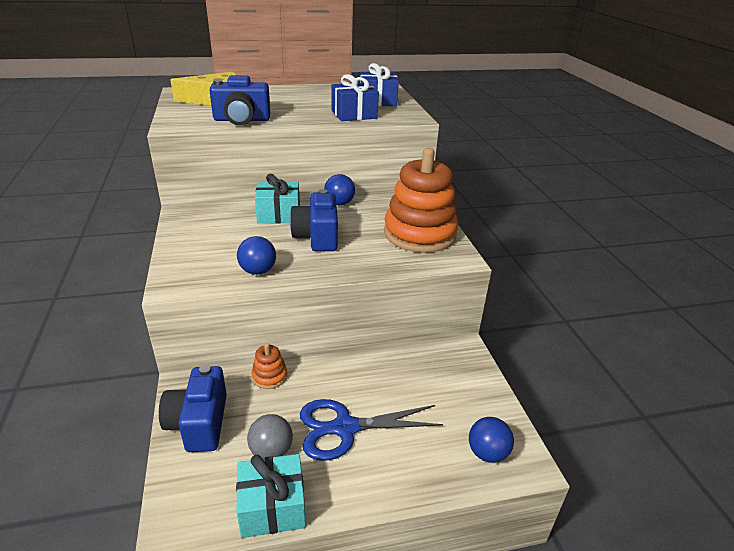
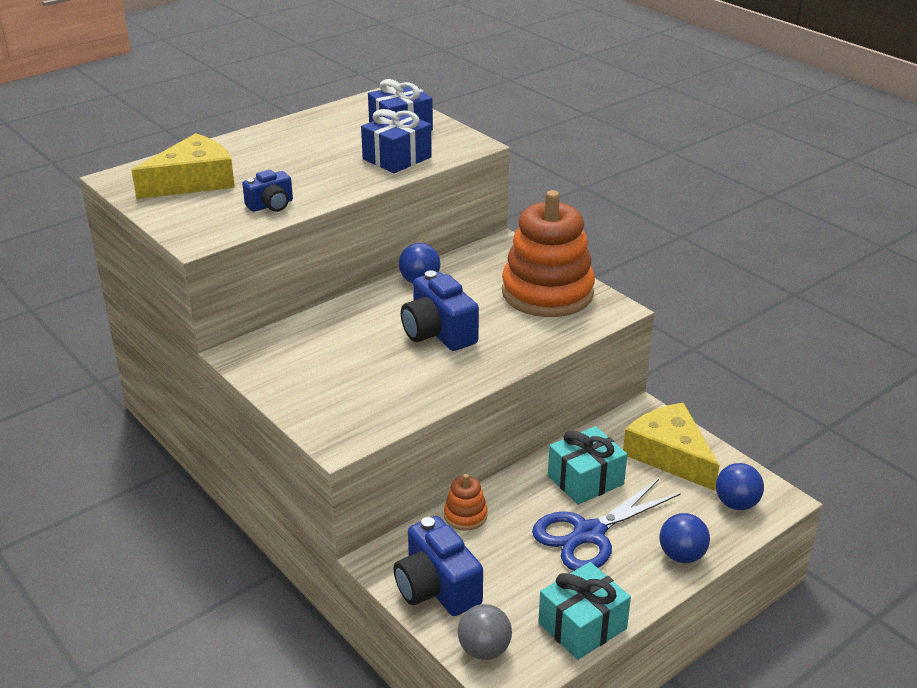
camera: 25 degrees left, 0 degrees up
blue camera [209,75,270,126] -> blue camera [242,170,293,212], size x0.59
blue ball [237,236,276,275] -> blue ball moved to [659,513,710,563]
grey ball [247,414,293,459] -> grey ball moved to [458,604,512,660]
turquoise gift [255,174,300,224] -> turquoise gift moved to [548,426,627,505]
none -> yellow cheese [623,403,720,491]

